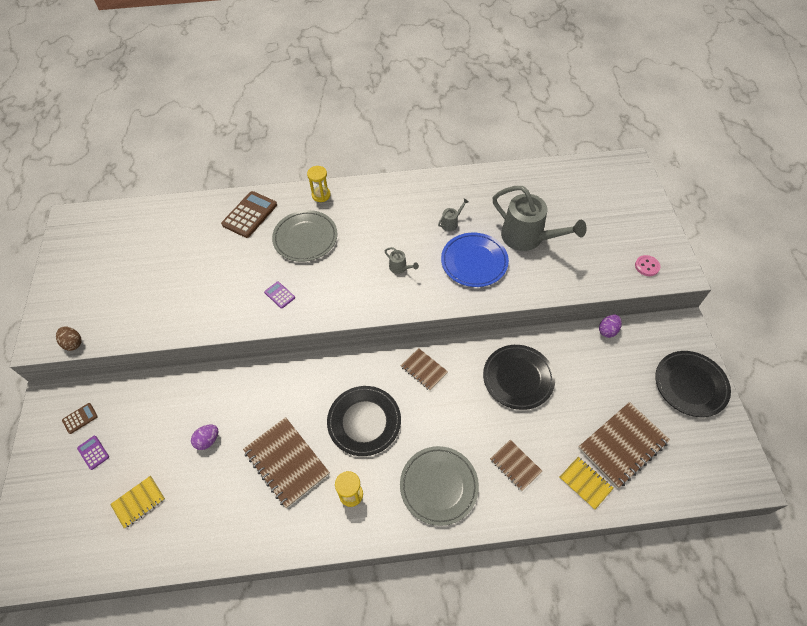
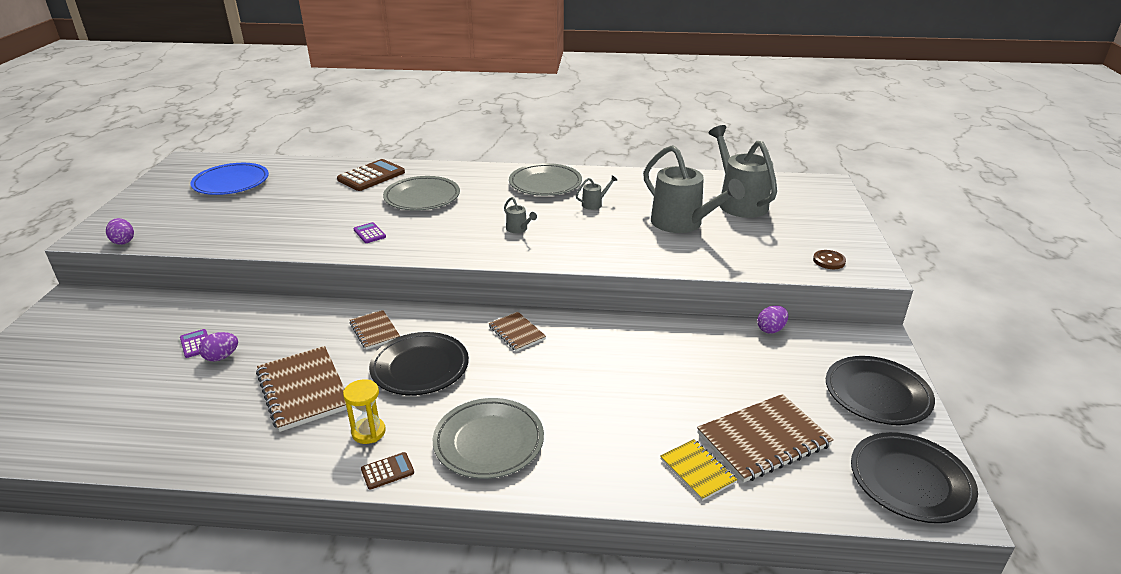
camera: 10 degrees right, 25 degrees down
brown egg [56,327,82,351] -> purple egg [106,218,134,245]
brown calculator [62,403,98,434] -> brown calculator moved to [361,452,414,490]
purple calculator [77,436,109,470] -> purple calculator moved to [180,329,208,358]
yellow notebook [110,476,165,529] -> none
yellow hourglass [307,166,331,202] -> none
blue plate [441,233,509,287] -> blue plate moved to [191,163,269,195]
black plate [483,345,555,410] -> black plate moved to [851,432,978,523]
brown notebook [490,440,542,491] -> brown notebook moved to [350,310,400,350]
pink button [635,255,661,276] -> brown button [813,250,846,269]
none -> grey plate [509,163,582,196]
none -> grey watering can [709,125,777,218]

